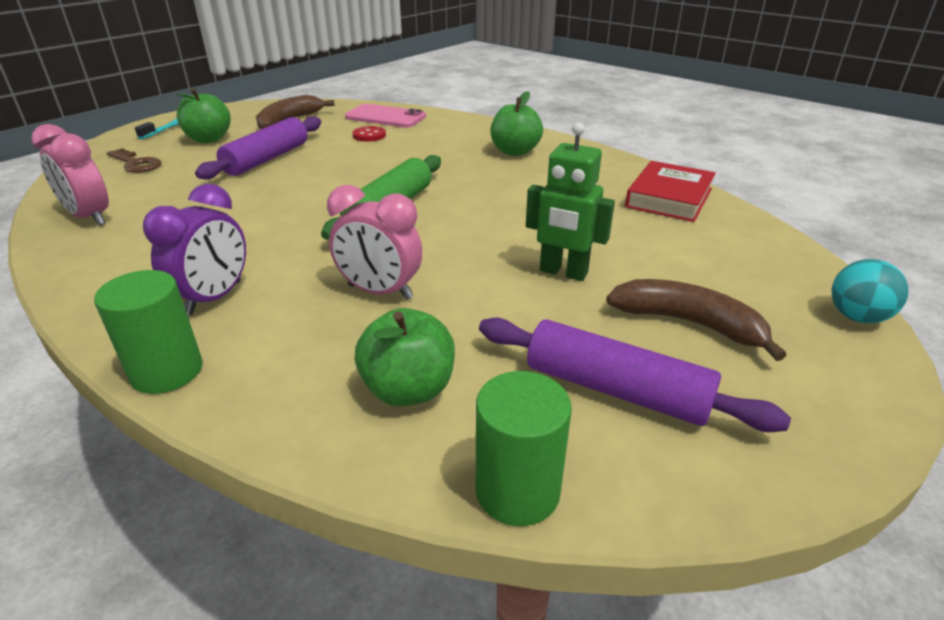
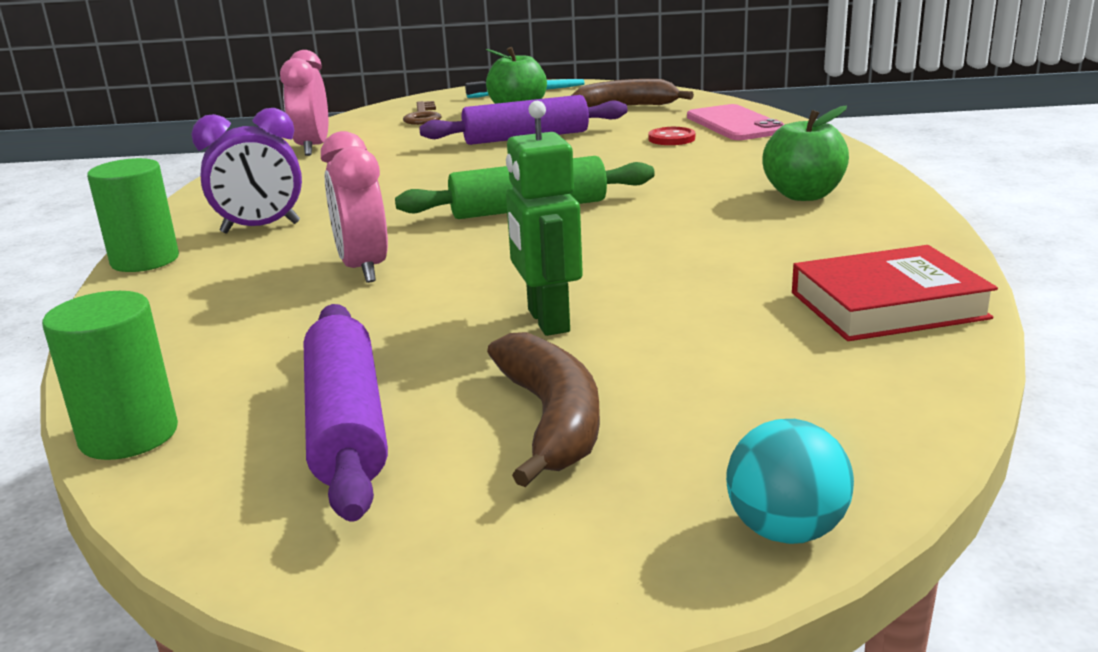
camera: 50 degrees right, 10 degrees down
green apple [355,308,455,406] -> none

